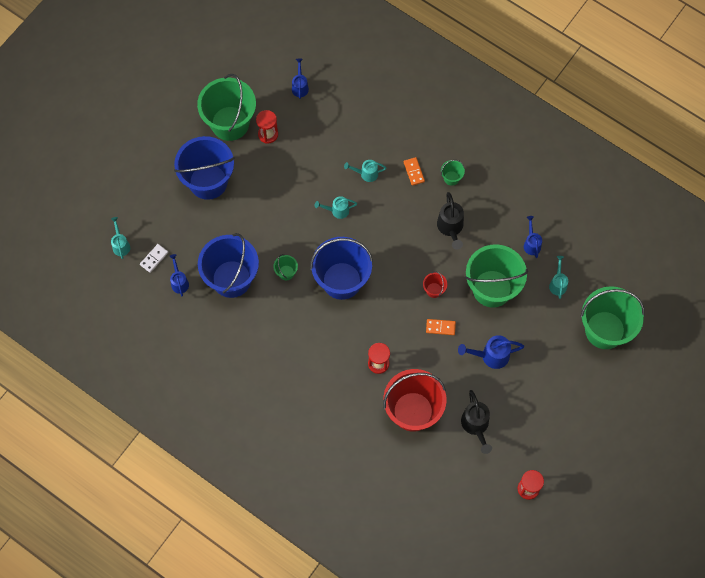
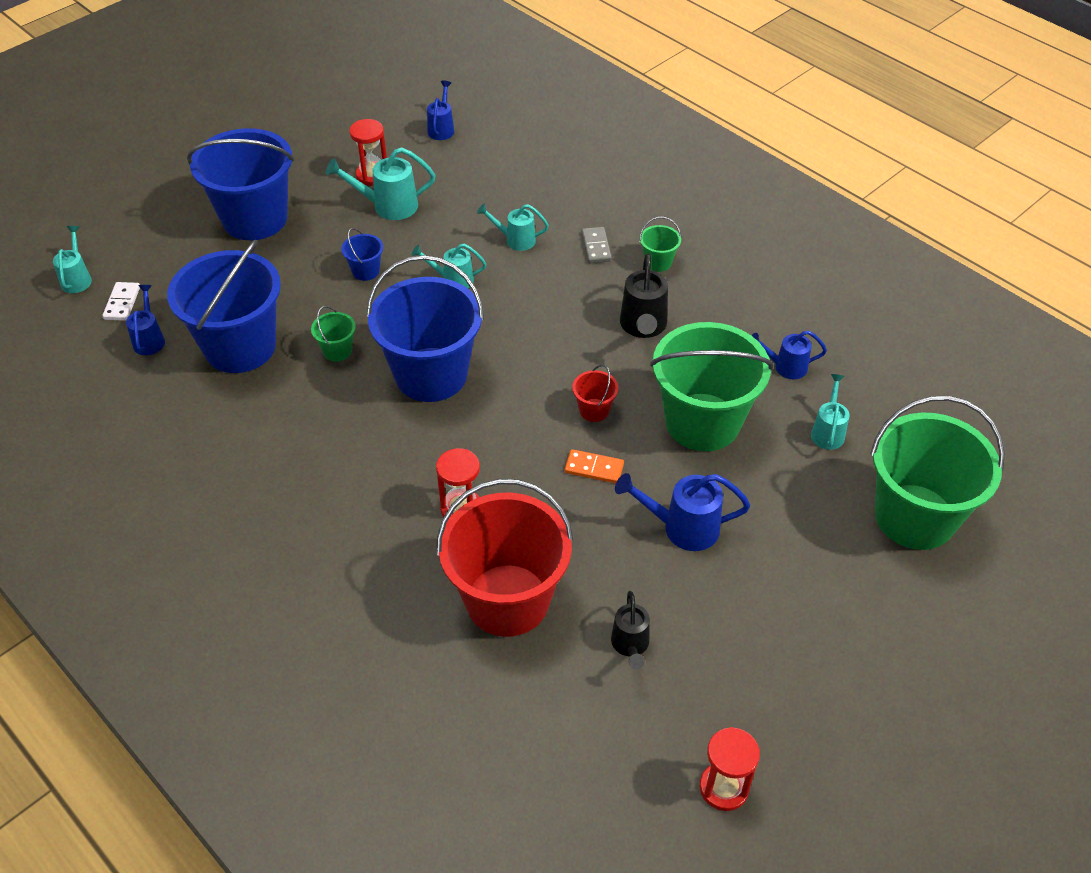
camera: 10 degrees right, 20 degrees down
white domino [140,244,168,273] -> white domino turned 45 degrees counterclockwise [102,282,140,321]
green bucket [197,74,256,141] -> none
orange domino [404,157,425,186] -> grey domino [581,227,612,263]
black watering can [461,390,492,454] -> black watering can [611,591,650,669], size x0.66
blue watering can [524,216,542,258] -> blue watering can turned 90 degrees counterclockwise [751,331,827,379]
none -> turquoise watering can [326,147,436,220]
none -> blue bucket [341,228,383,281]

